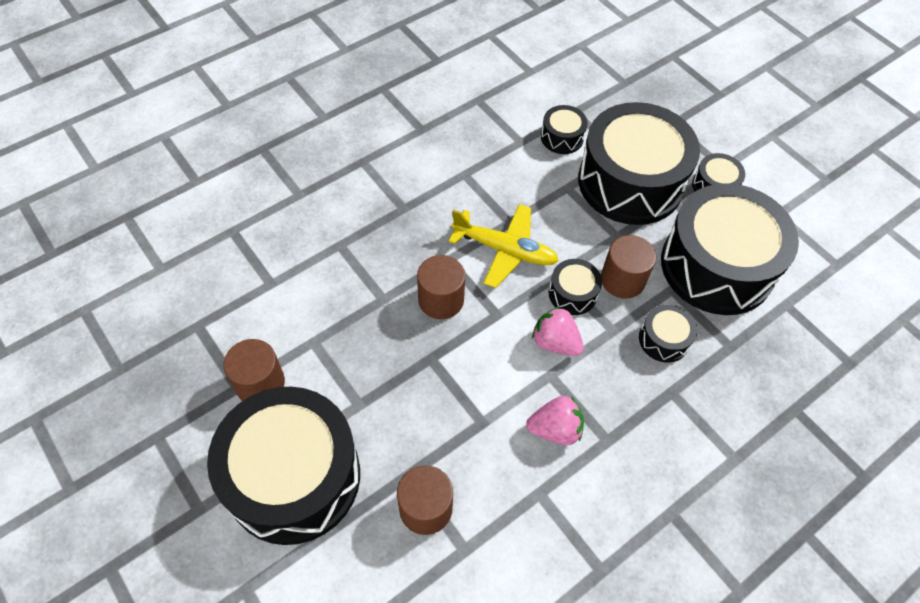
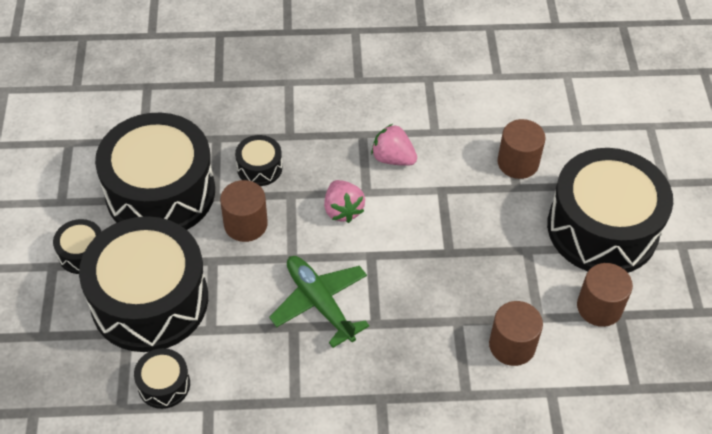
camera: 145 degrees left, 5 degrees down
brown cylinder [417,255,465,319] -> brown cylinder moved to [489,301,543,366]
yellow plane [449,204,559,288] -> green plane [269,256,370,348]
black drum [549,259,602,315] -> none

